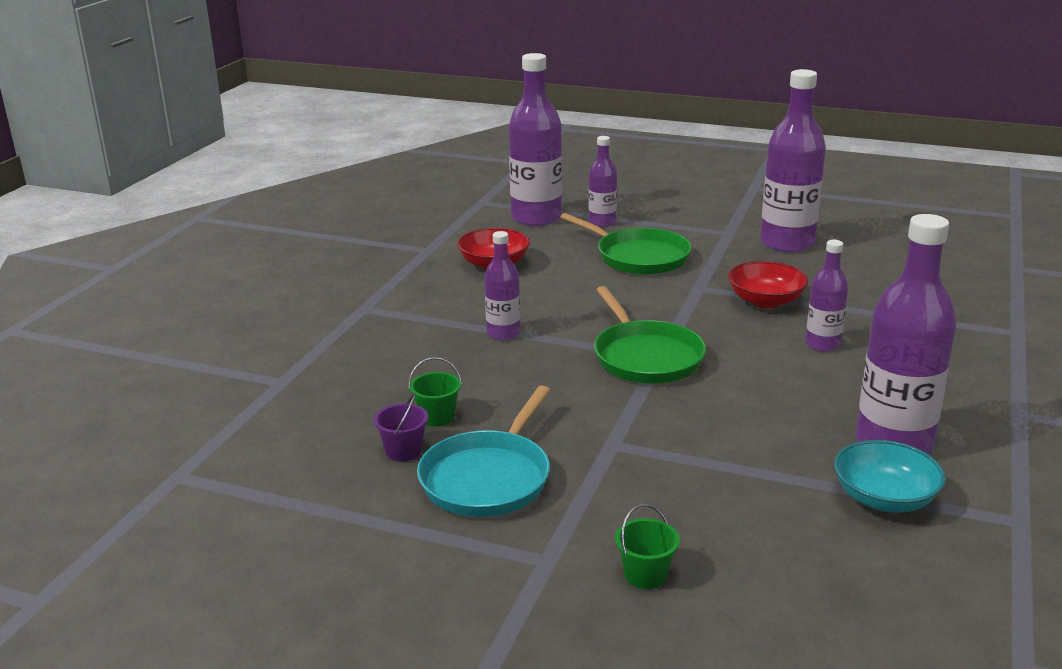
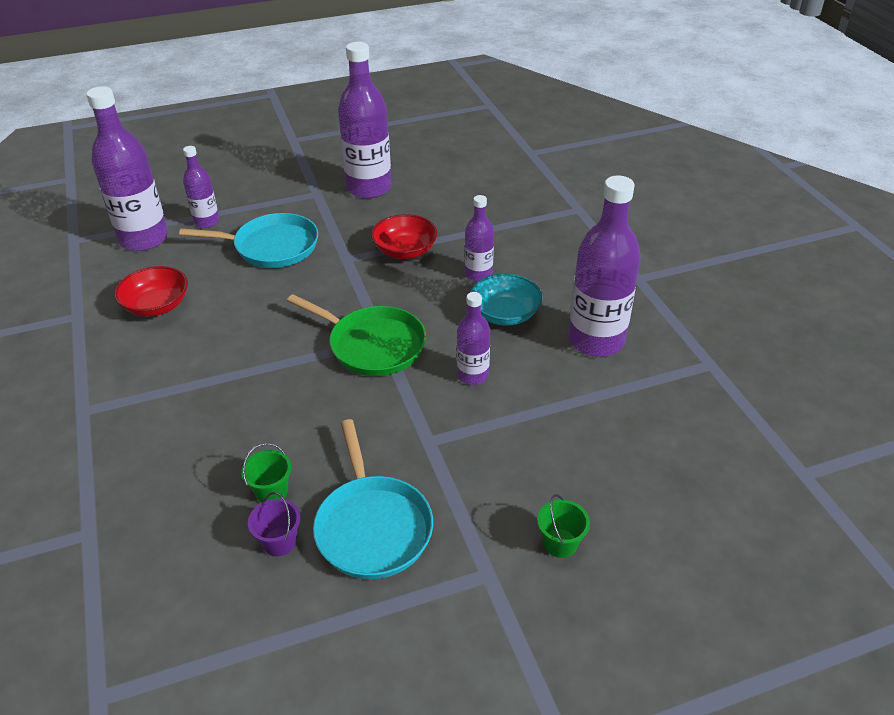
camera: 40 degrees left, 15 degrees up
purple bottle [484,231,520,340] -> purple bottle moved to [457,292,490,385]
green pan [560,213,692,275] -> turquoise pan [179,213,318,268]
turquoise bowl [834,440,946,513] -> turquoise bowl moved to [471,274,543,326]

